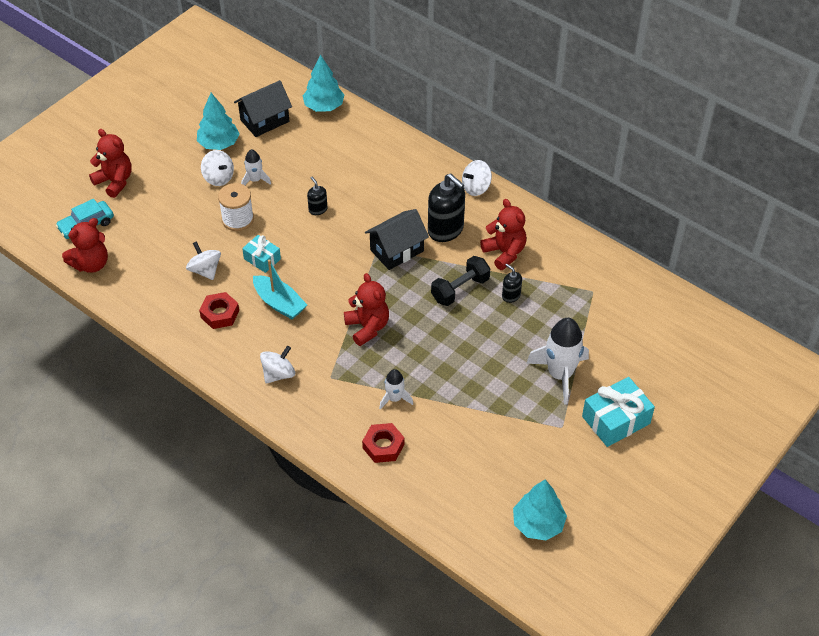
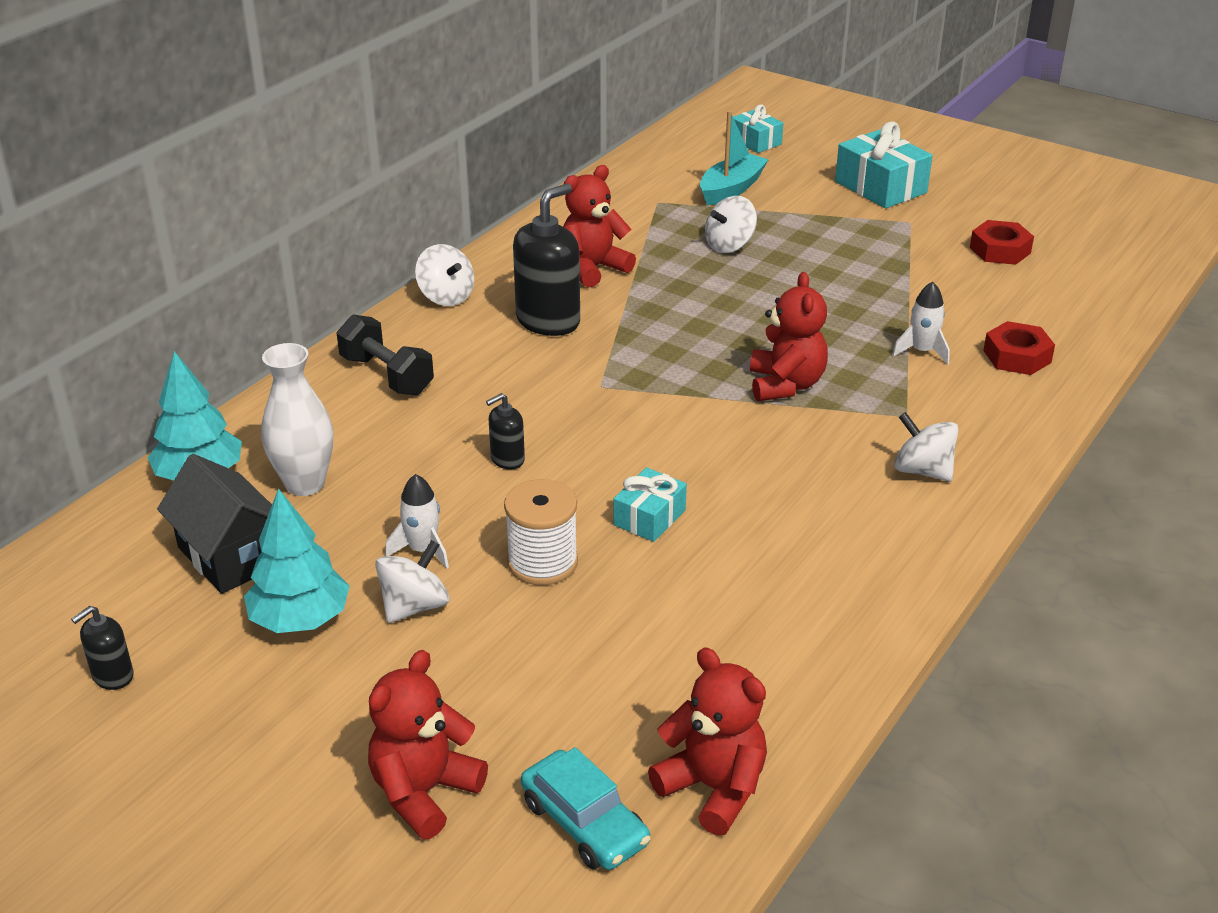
camera: 95 degrees left, 15 degrees down
white spinning top [186,241,221,280] -> white spinning top moved to [705,196,757,253]
red nut [199,292,239,329] -> red nut moved to [970,220,1034,265]
turquoise boat [253,259,307,319] -> turquoise boat moved to [700,111,769,206]
red teddy bear [344,273,389,346] -> red teddy bear turned 120 degrees clockwise [750,272,828,401]
black house [365,209,429,270] -> none
black dumbbell [431,256,490,306] -> black dumbbell moved to [337,314,434,395]
black soap dispenser [502,264,522,303] -> black soap dispenser moved to [71,606,134,690]
turquoise tree [513,479,567,540] -> none
white rocket [526,318,589,405] -> none
none -> white vase [261,343,333,496]
none -> turquoise gift [733,104,783,153]

